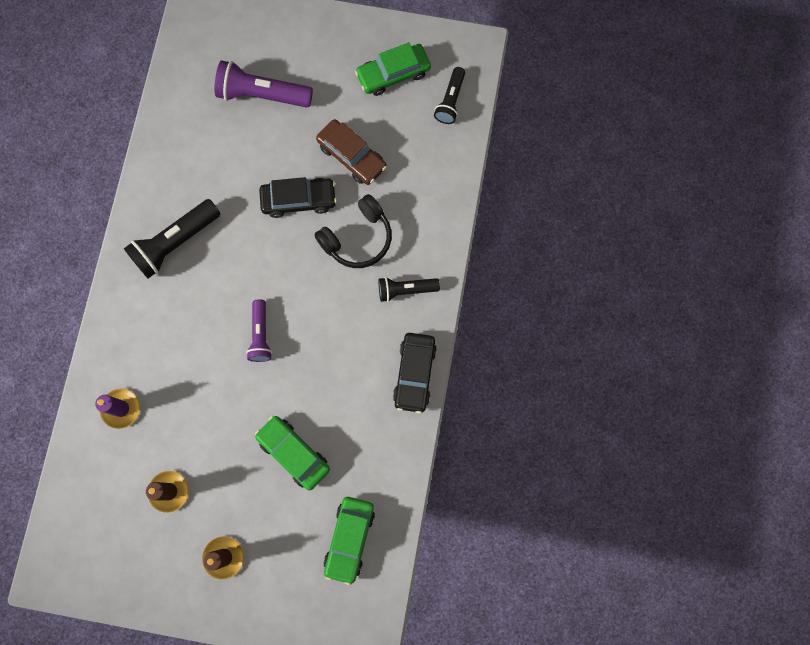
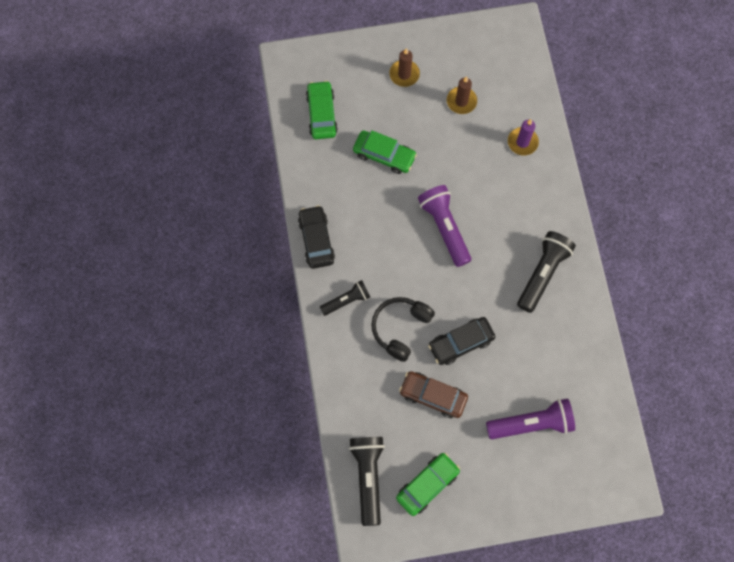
camera: 160 degrees right, 5 degrees down
purple flashlight [246,299,272,362] -> purple flashlight [418,185,471,267], size x1.63
black flashlight [434,67,465,124] -> black flashlight [349,437,385,526], size x1.63

